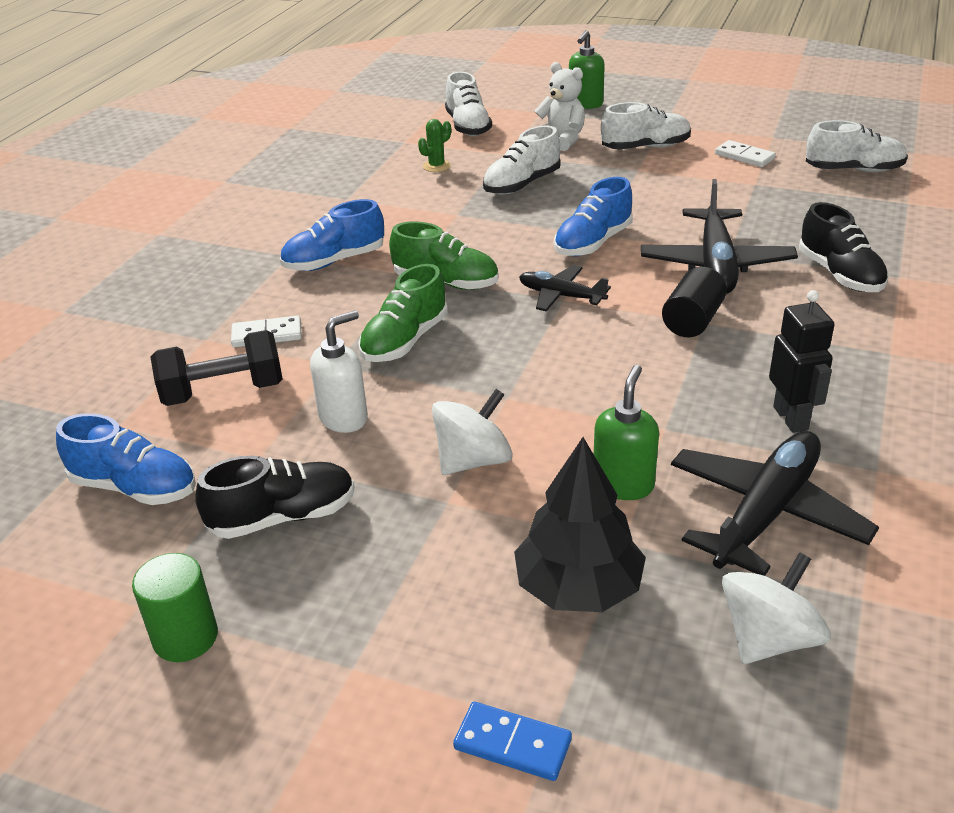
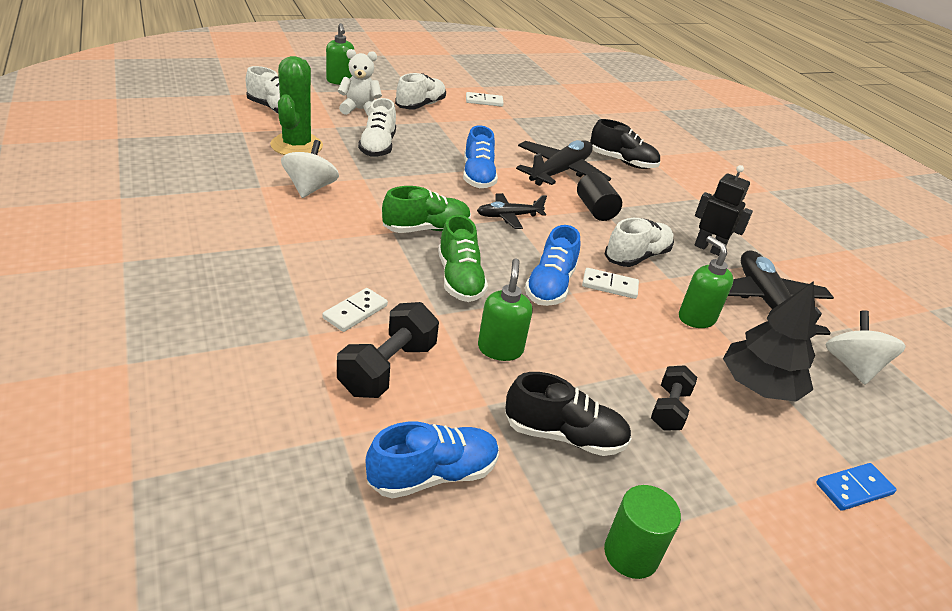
camera: 50 degrees left, 0 degrees up
black shoe [195,455,355,539] -> black shoe turned 75 degrees clockwise [505,372,632,456]
blue shoe [280,199,384,271] -> blue shoe moved to [525,225,580,306]
white soap dispenser [310,310,368,433] -> green soap dispenser [478,258,533,361]
green cactus [418,119,451,172] -> green cactus [270,56,323,155], size x2.17
white spinning top [432,389,513,475] -> white spinning top moved to [281,140,339,198]
black plane [641,179,798,294] -> black plane turned 105 degrees counterclockwise [516,140,611,186]
white shoe [806,120,908,172] -> white shoe moved to [605,218,674,267]
none -> white domino [582,268,639,299]
none -> black dumbbell [651,365,697,430]

